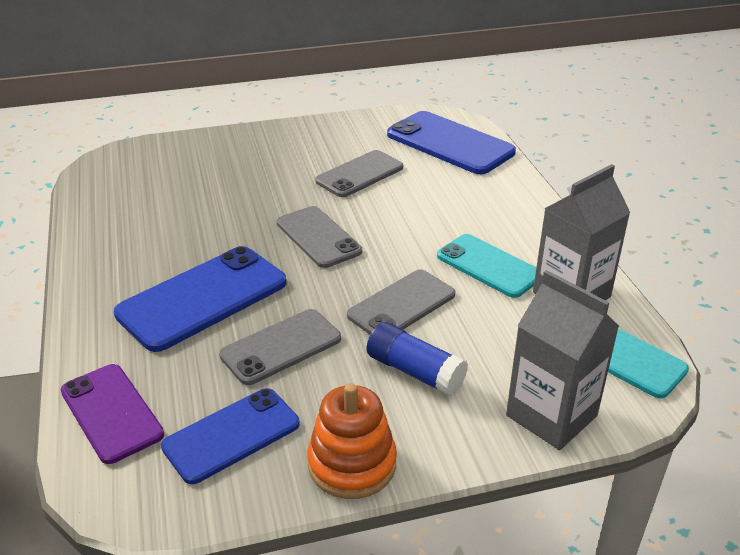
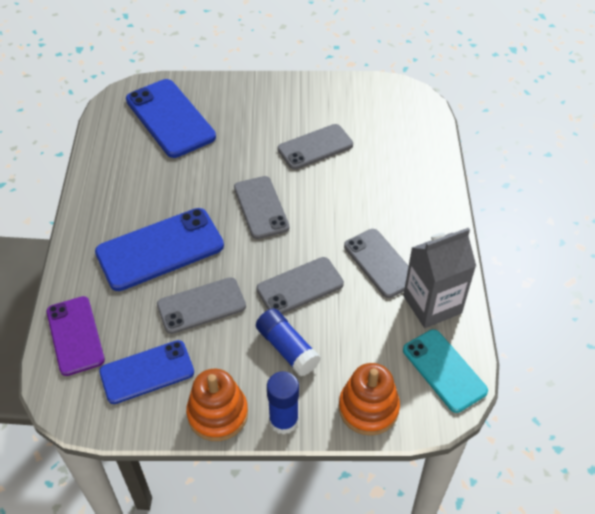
camera: 15 degrees right, 15 degrees up
blue phone [387,111,516,174] -> blue phone moved to [126,79,216,158]
turquoise phone [437,234,536,298] -> grey phone [344,229,409,298]
grey carton [506,270,619,450] -> orange stacking toy [339,363,400,436]
none -> blue glue stick [267,372,299,434]

